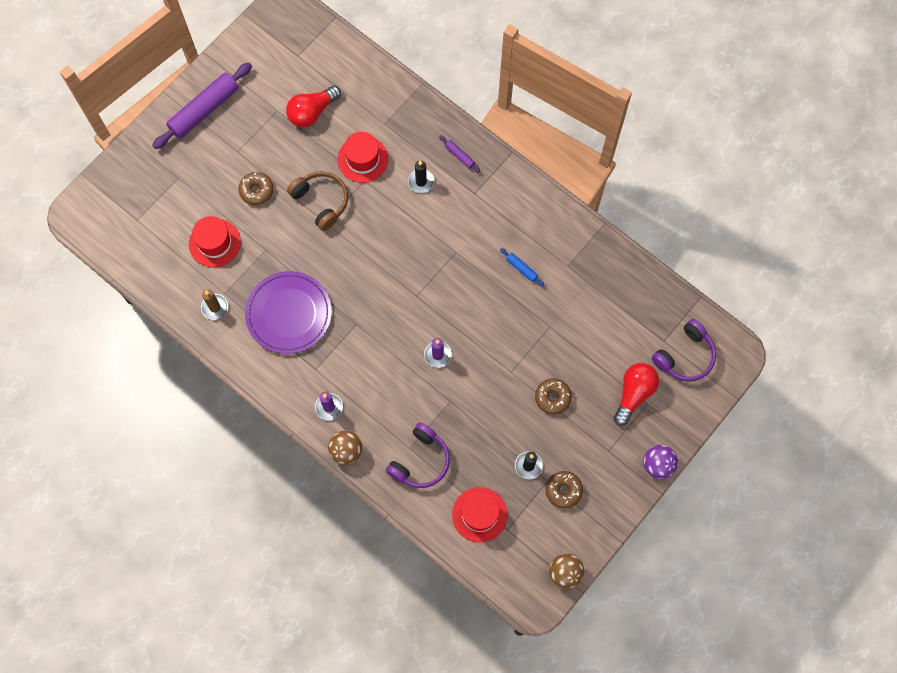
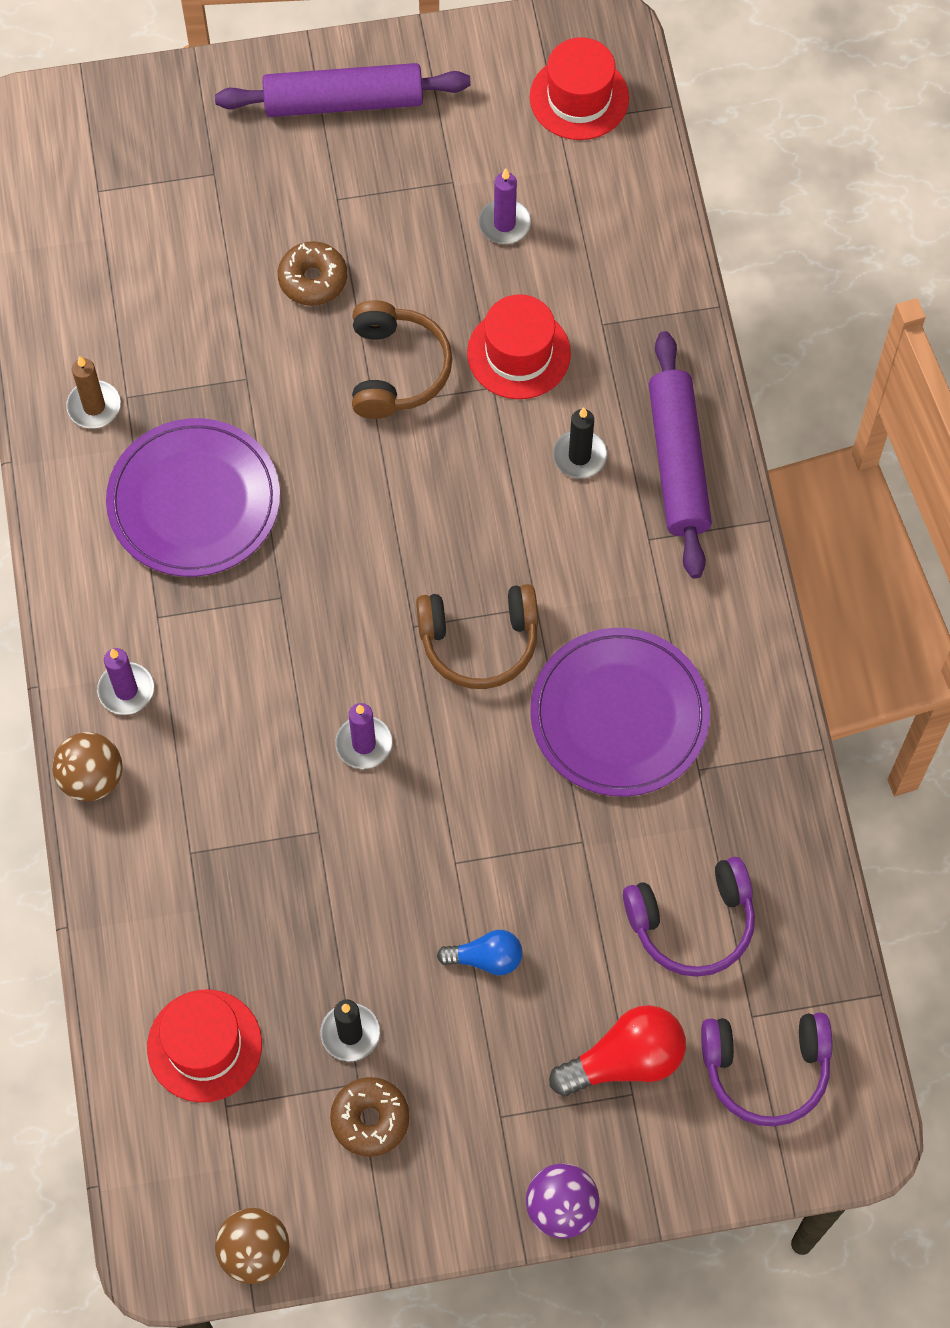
camera: 40 degrees right, 5 degrees down
red hat [189,216,241,267] -> red hat moved to [530,37,629,140]
red light bulb [286,85,341,128] -> purple candle [478,168,531,244]
purple headphones [386,423,450,488] -> purple headphones moved to [623,857,755,977]
purple rolling pin [439,135,481,173] -> purple rolling pin [649,331,712,579], size x2.30
blue rolling pin [500,248,545,287] -> purple plate [530,628,710,797]
brown donut [535,378,572,415] -> blue light bulb [437,930,523,976]
none -> brown headphones [416,584,538,689]

